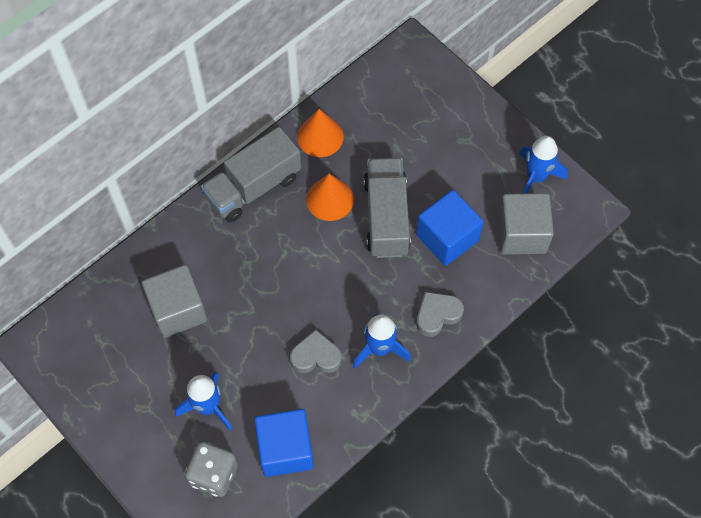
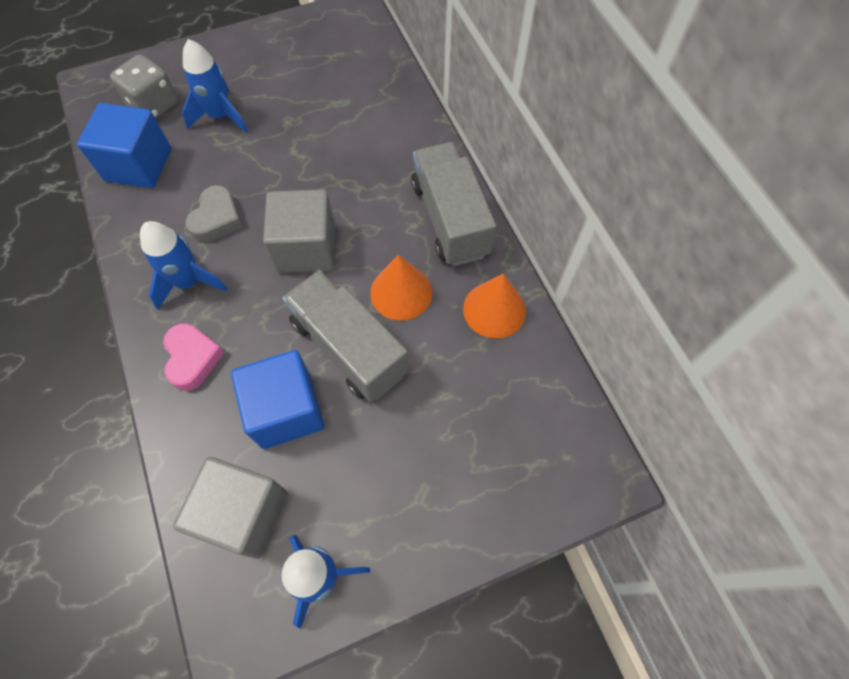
camera: 110 degrees right, 0 degrees up
grey cube [142,265,208,338] -> grey cube moved to [263,189,335,273]
grey truck [363,158,411,258] -> grey truck turned 150 degrees counterclockwise [282,270,409,402]
grey heart [417,292,464,337] -> pink heart [163,323,224,391]

